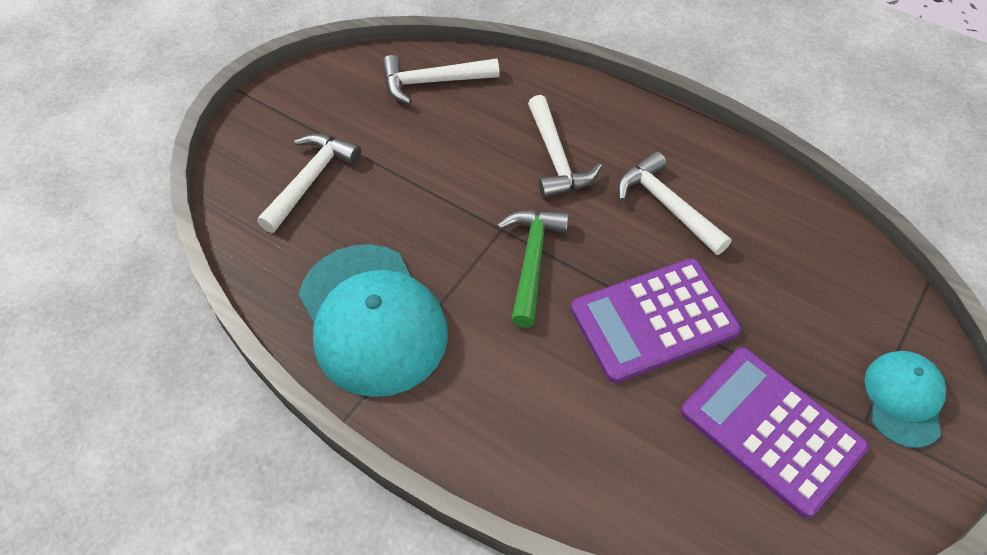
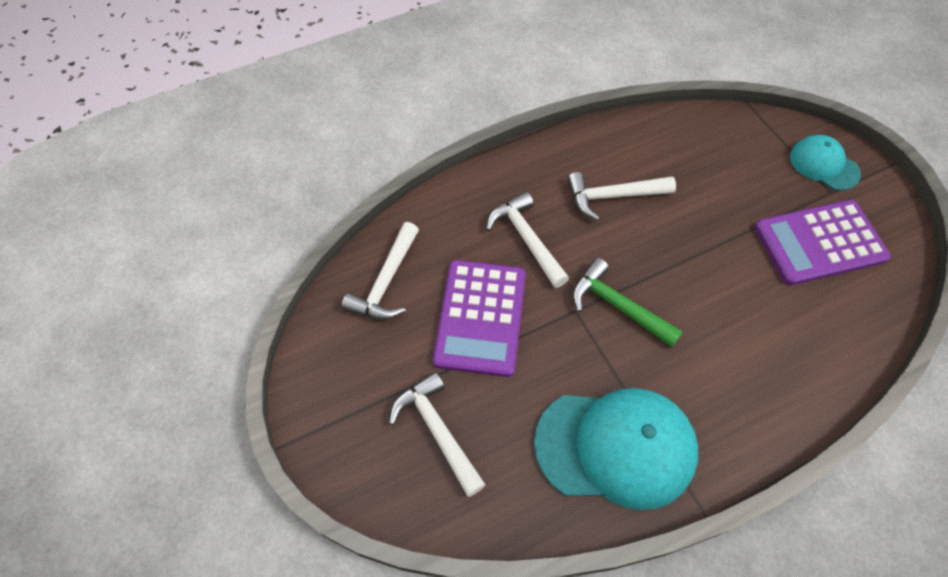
camera: 60 degrees left, 5 degrees up
white hammer [528,95,602,198] -> white hammer turned 135 degrees counterclockwise [486,192,569,288]
purple calculator [571,258,741,383] -> purple calculator moved to [433,260,526,377]

